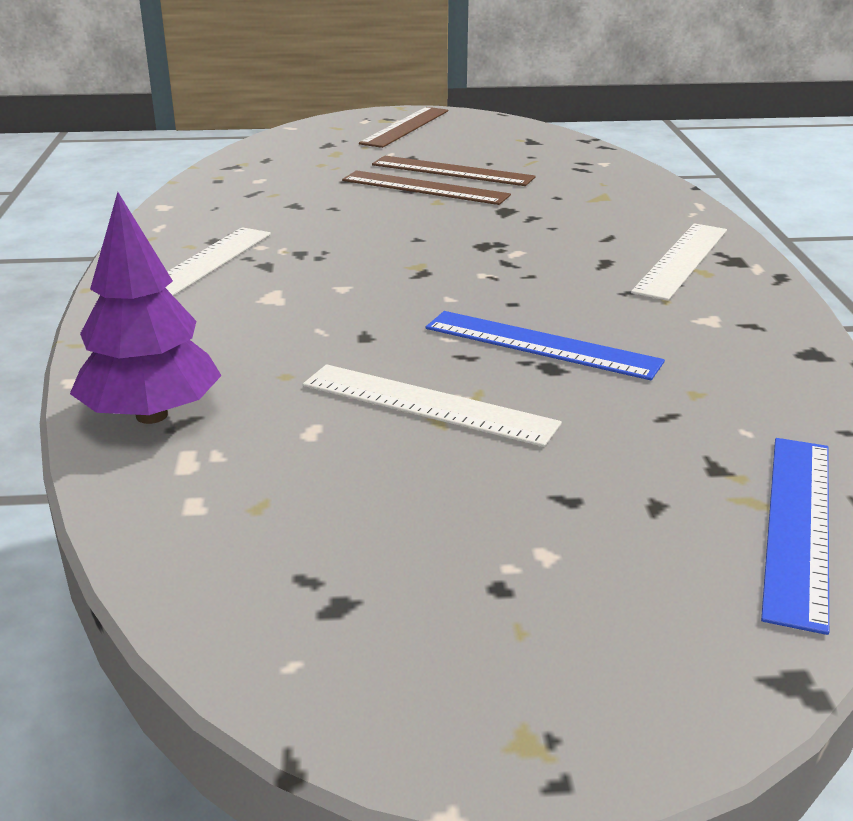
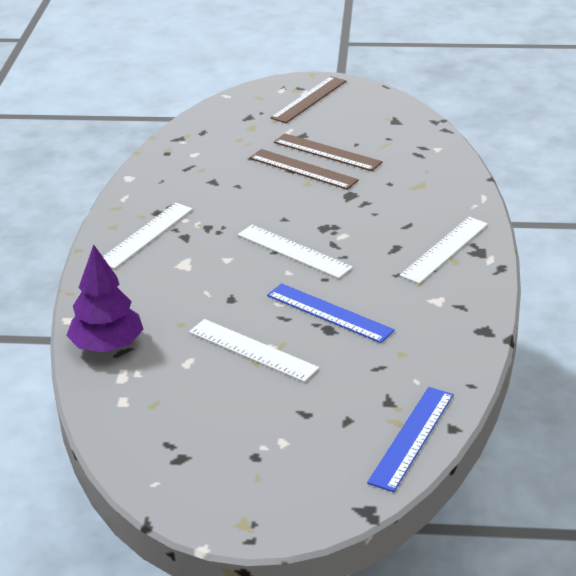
camera: 10 degrees right, 5 degrees up
none -> white ruler [238,225,353,279]

